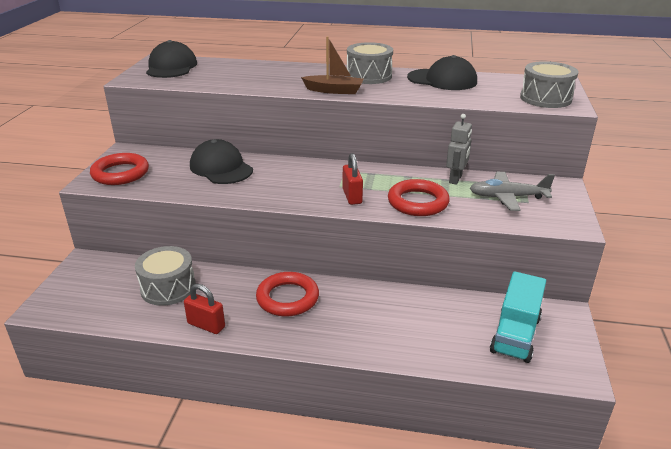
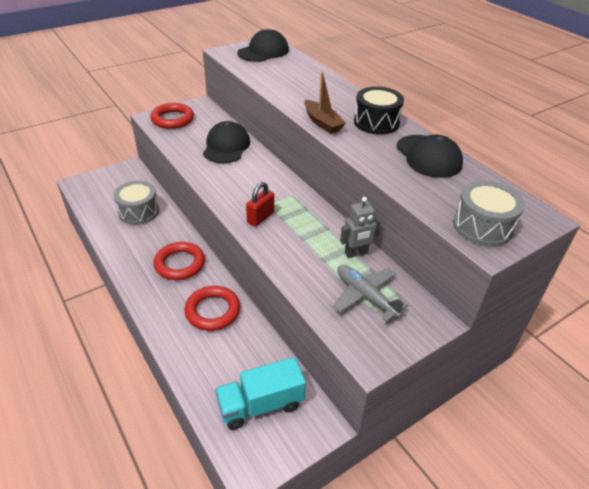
camera: 45 degrees right, 10 degrees up
red padlock [184,284,225,334] -> none
grey drum [347,42,393,84] -> black drum [354,87,404,135]
red ring [388,179,450,216] -> red ring moved to [185,286,240,331]

